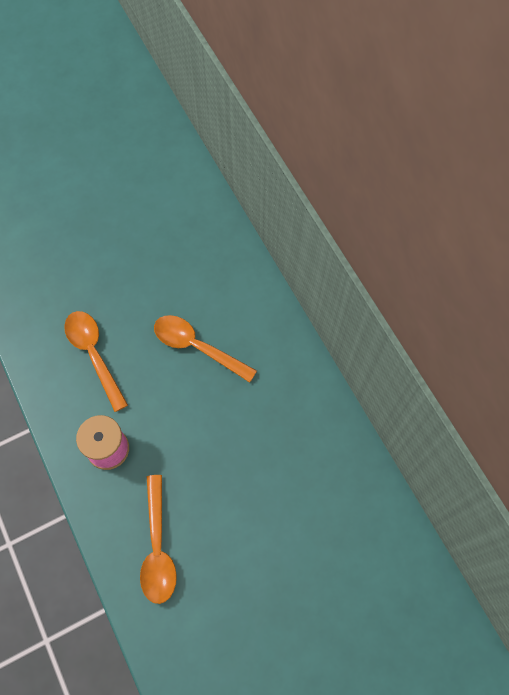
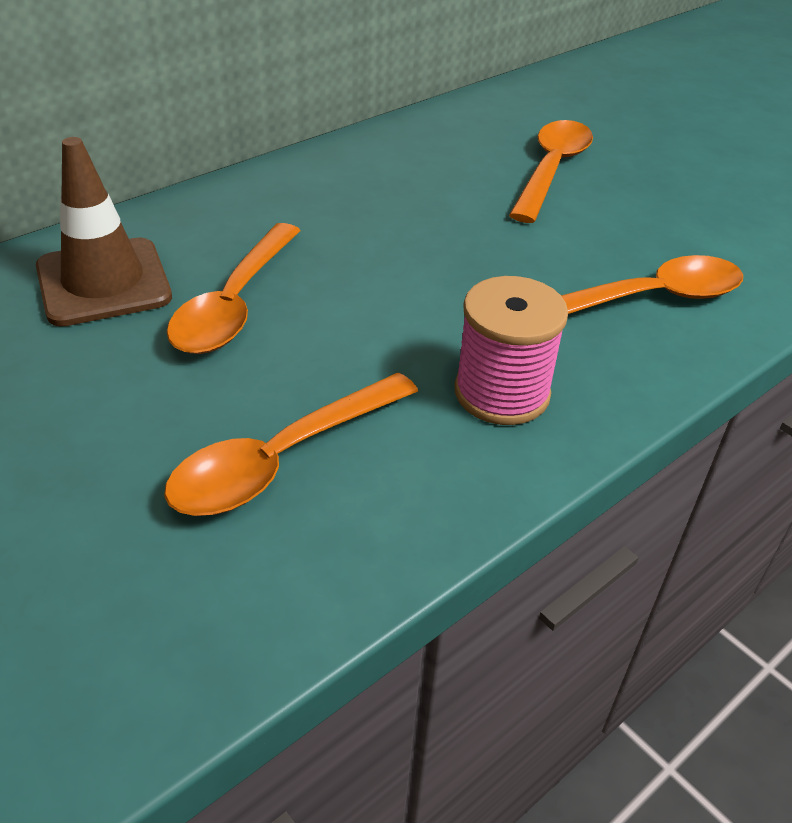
camera: 105 degrees left, 25 degrees down
none -> brown traffic cone [36,137,172,327]
none -> orange spoon [509,120,593,223]

